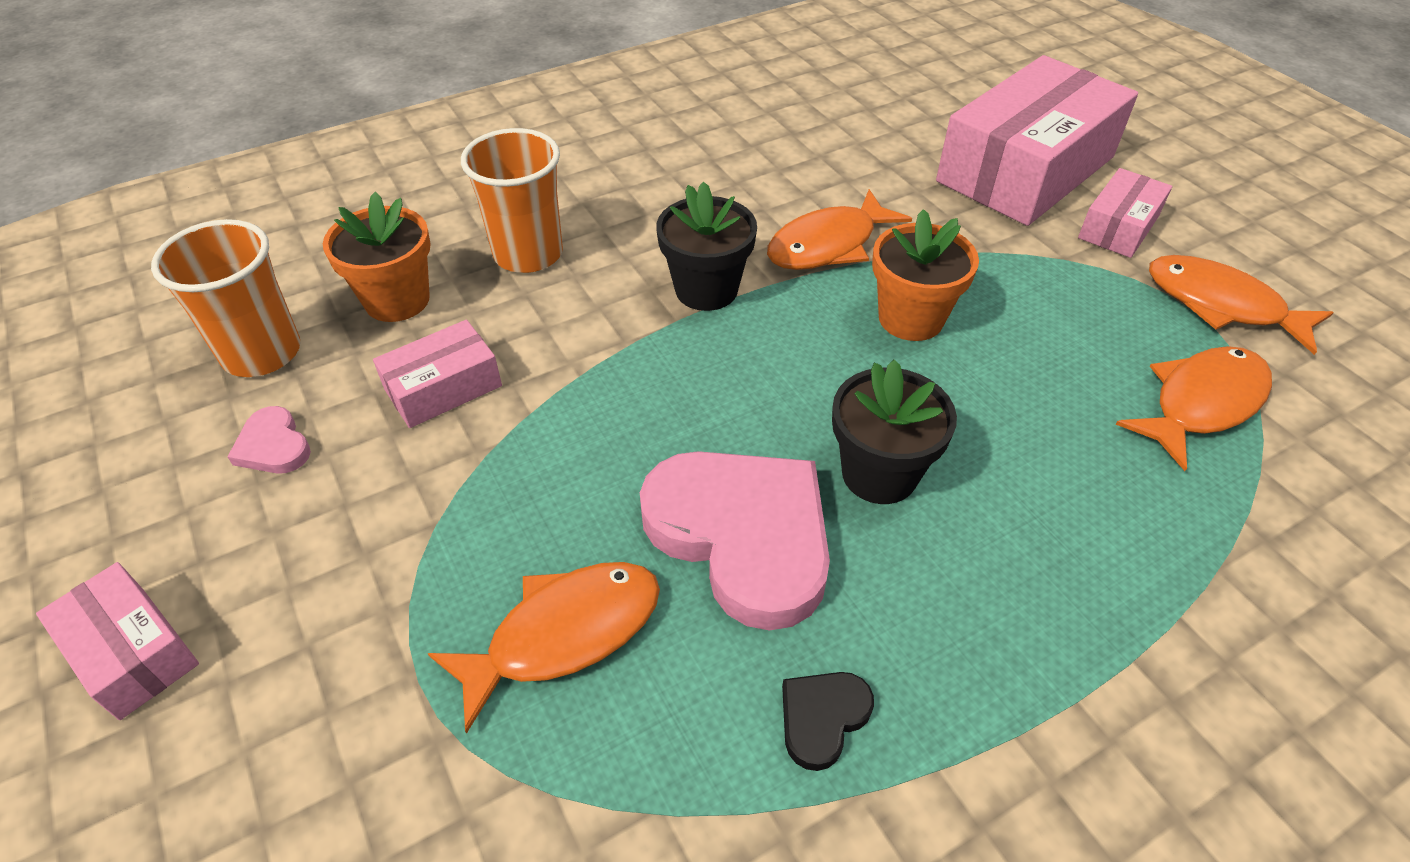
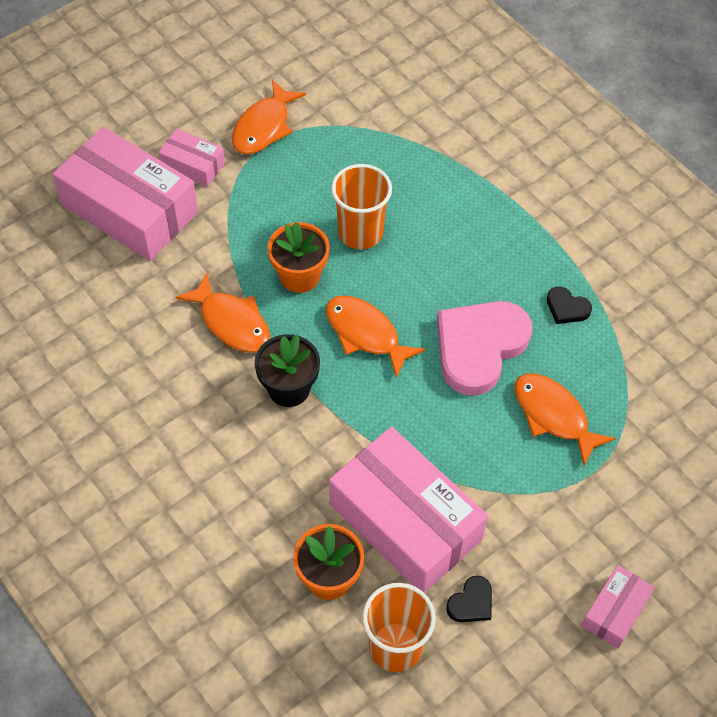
camera: 100 degrees left, 10 degrees up
pink heart [227,406,311,474] -> black heart [446,576,492,622]
pink box [373,320,502,428] -> pink box [329,427,488,593], size x2.10
orange cup [461,128,563,273] -> orange cup moved to [331,164,392,250]
black flower pot [832,360,957,504] -> none
orange fish [1115,346,1272,471] -> orange fish moved to [326,296,426,378]

